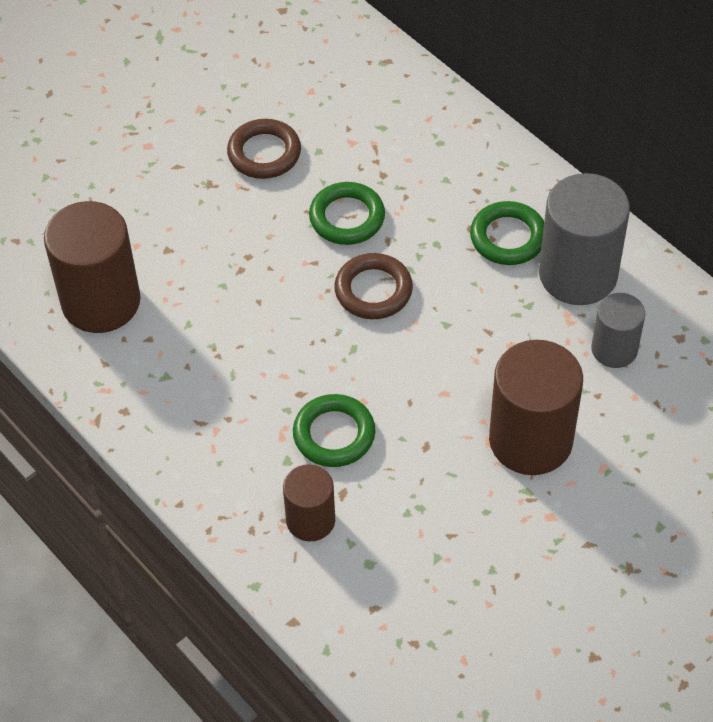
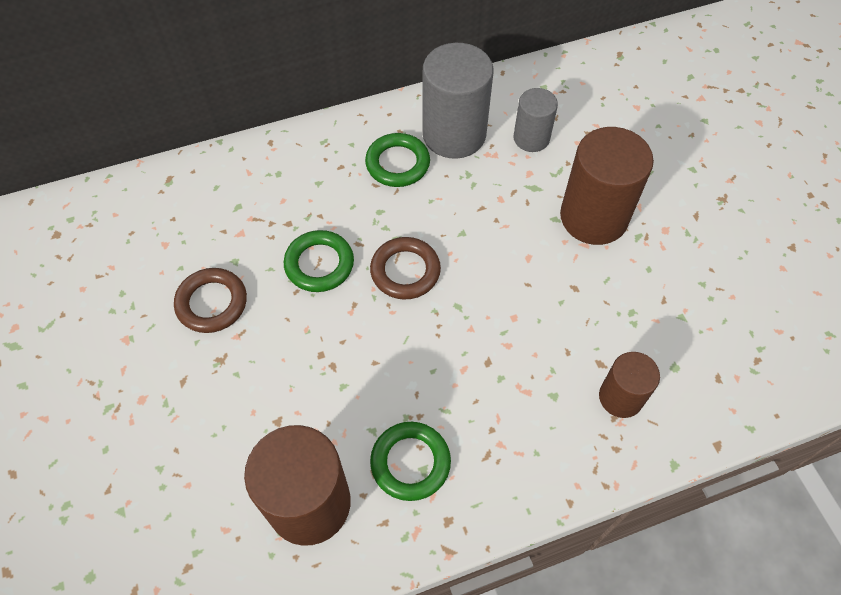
camera: 70 degrees left, 5 degrees up
green ring [293,394,375,467] -> green ring moved to [370,422,451,501]

